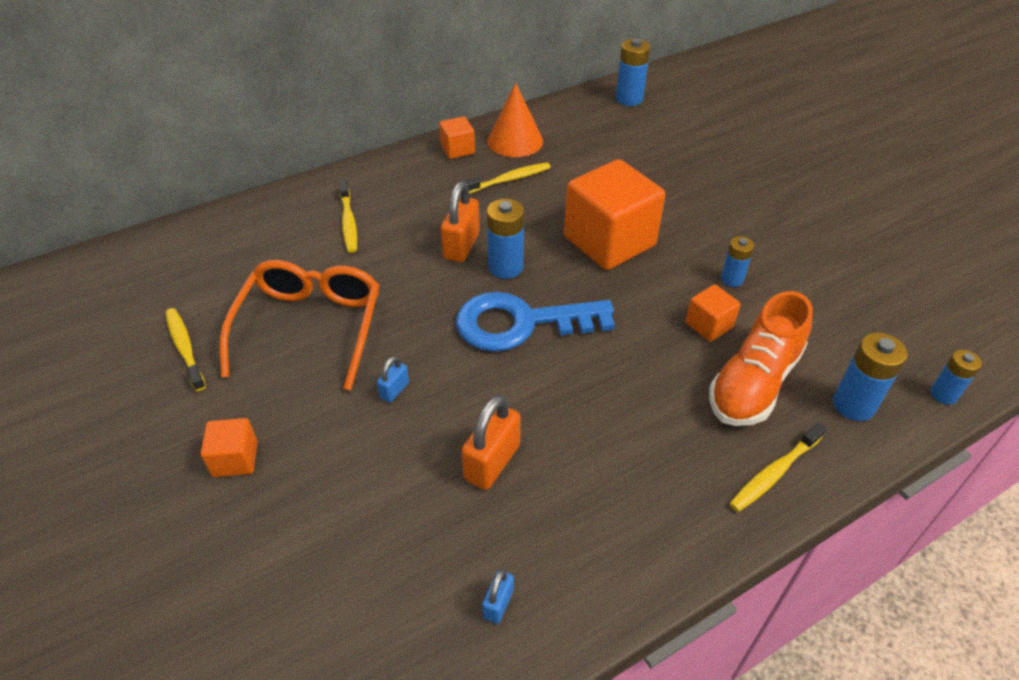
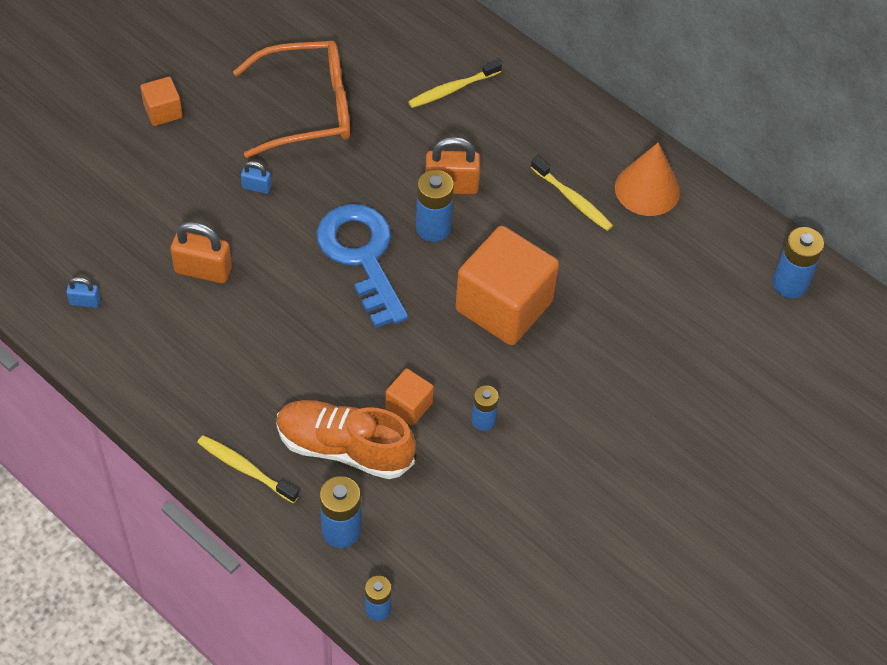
camera: 70 degrees right, 10 degrees up
yellow toothbrush [165,308,206,391] -> none
orange cube [439,116,475,159] -> none

